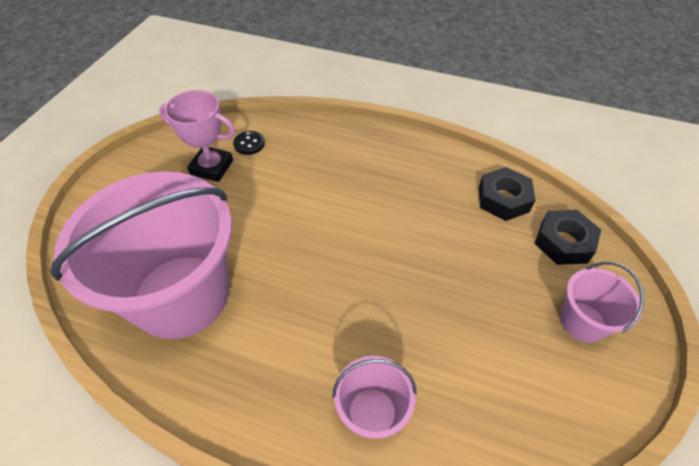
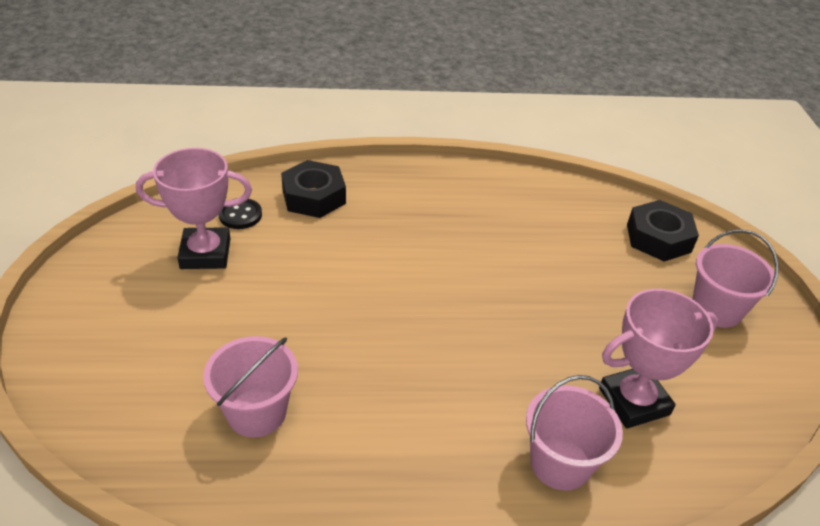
camera: 25 degrees left, 10 degrees down
pink bucket [50,171,232,339] -> pink bucket [203,336,298,437], size x0.45
black nut [479,167,535,221] -> black nut moved to [281,160,346,218]
none -> pink trophy [599,289,718,428]

